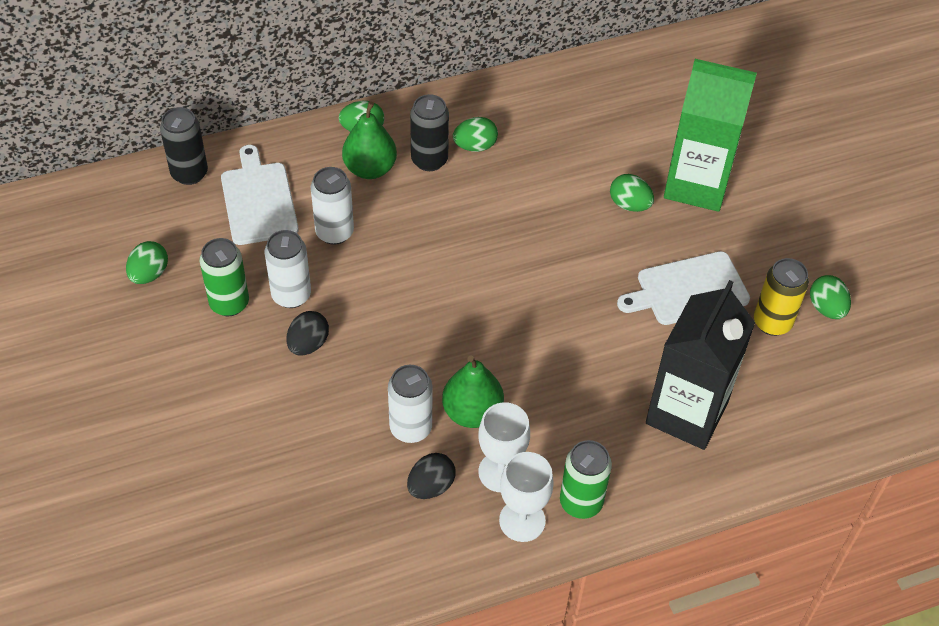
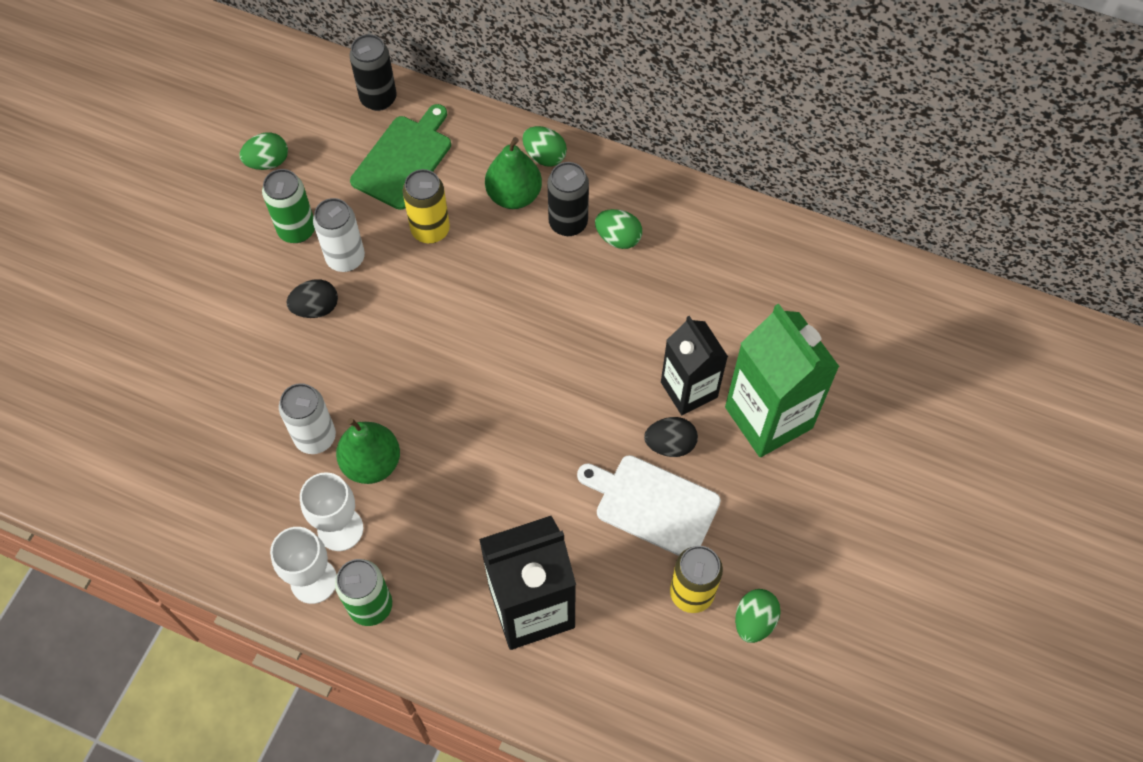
camera: 45 degrees right, 10 degrees up
white cutting board [221,145,299,245] -> green cutting board [350,104,451,210]
white can [311,167,354,245] -> yellow can [403,169,450,244]
black egg [407,453,456,499] -> black egg moved to [644,417,698,457]
green egg [610,174,654,212] -> black carton [661,316,728,415]

